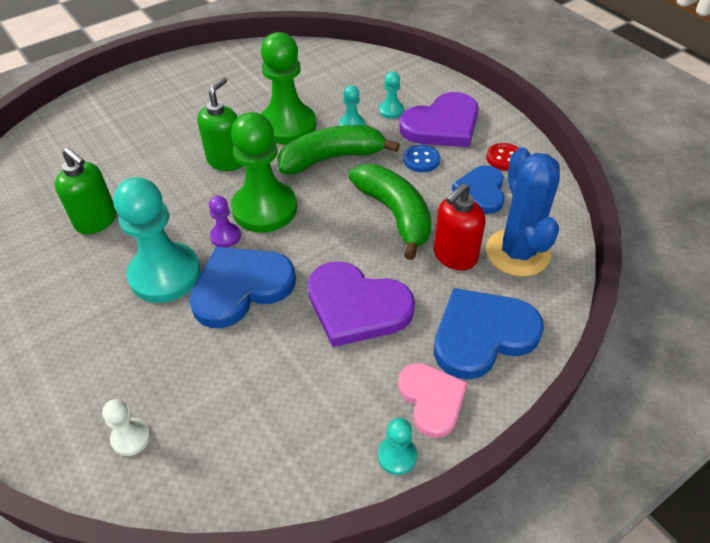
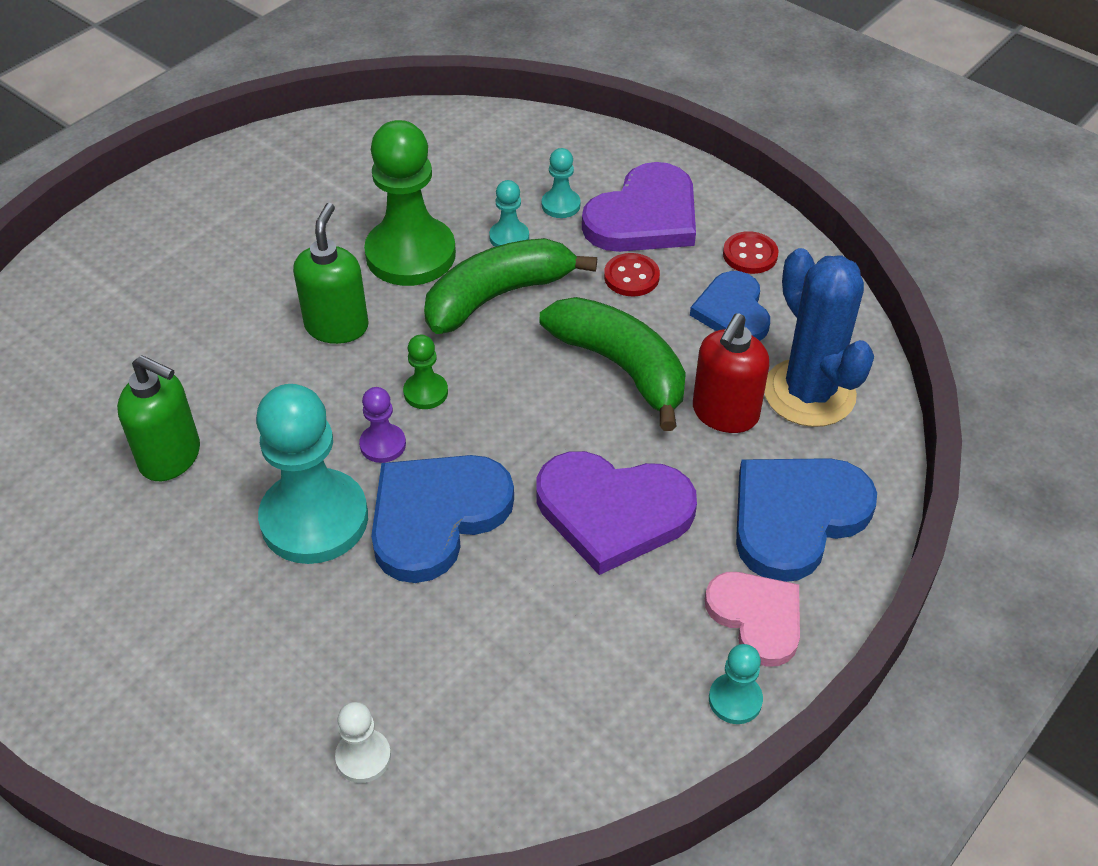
camera: 15 degrees left, 0 degrees up
green pawn [231,112,297,233] -> green pawn [403,334,448,409], size x0.45
blue button [403,145,440,172] -> red button [604,253,660,296]

